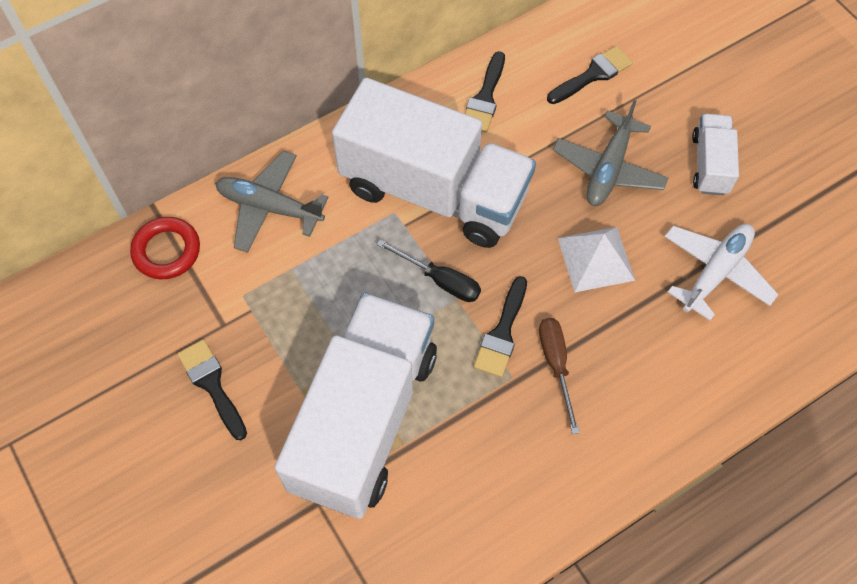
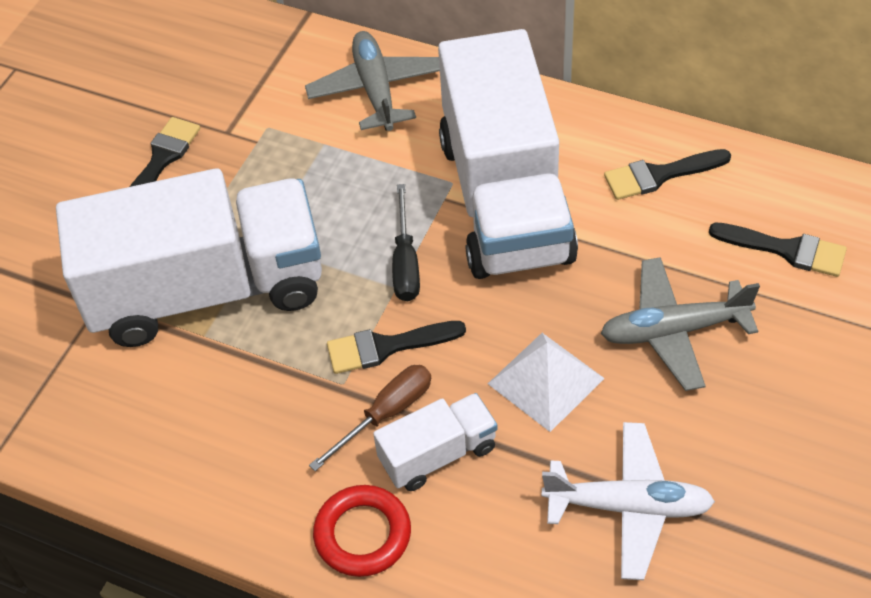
camera: 60 degrees right, 10 degrees down
red ring [130,217,200,279] -> red ring moved to [313,485,411,577]
white truck [692,114,739,196] -> white truck moved to [373,393,497,491]

